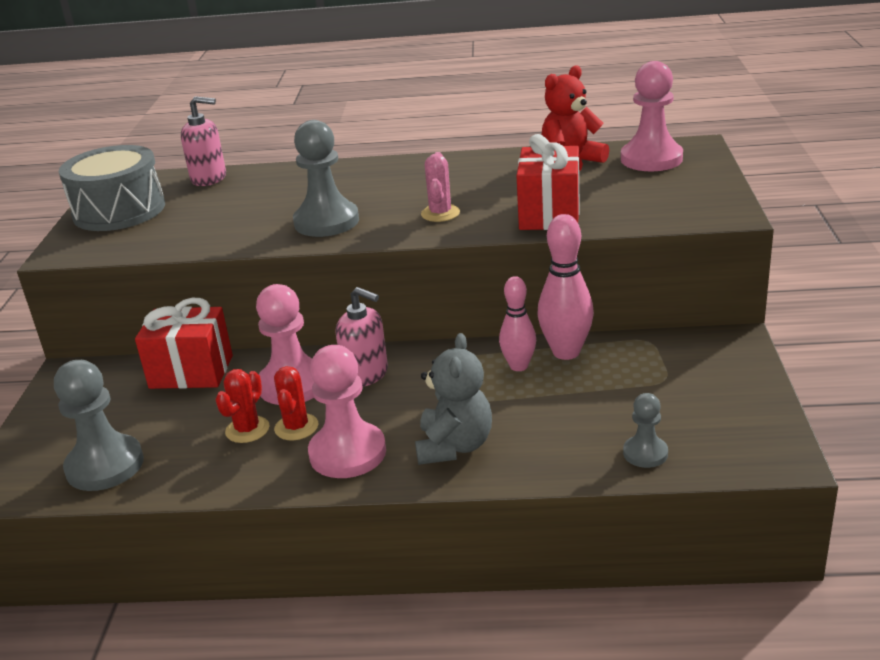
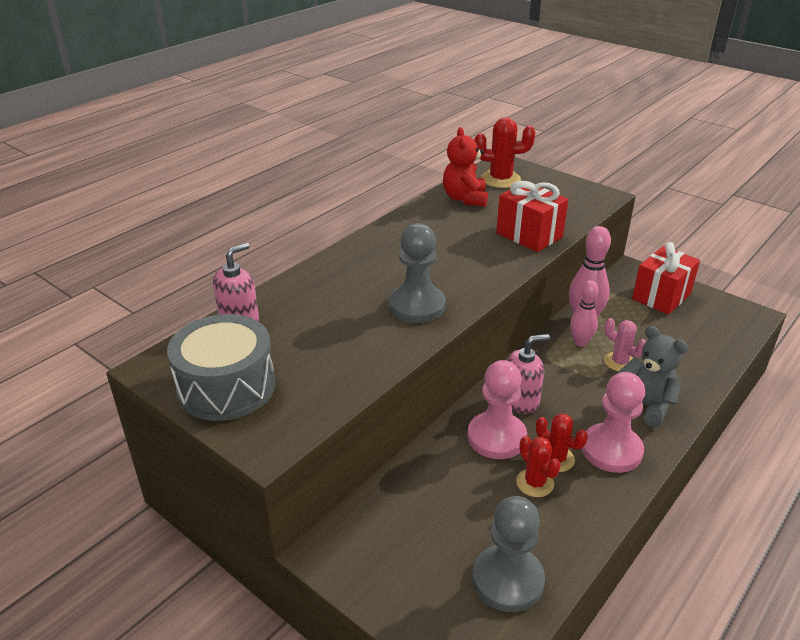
camera: 55 degrees left, 5 degrees up
red gift [135,298,233,389] -> red gift moved to [632,242,700,314]
pink cactus [421,152,460,222] -> pink cactus moved to [604,318,646,371]
pink pawn [621,61,683,171] -> red cactus [474,117,535,188]
grey pawn [623,393,668,468] -> none

